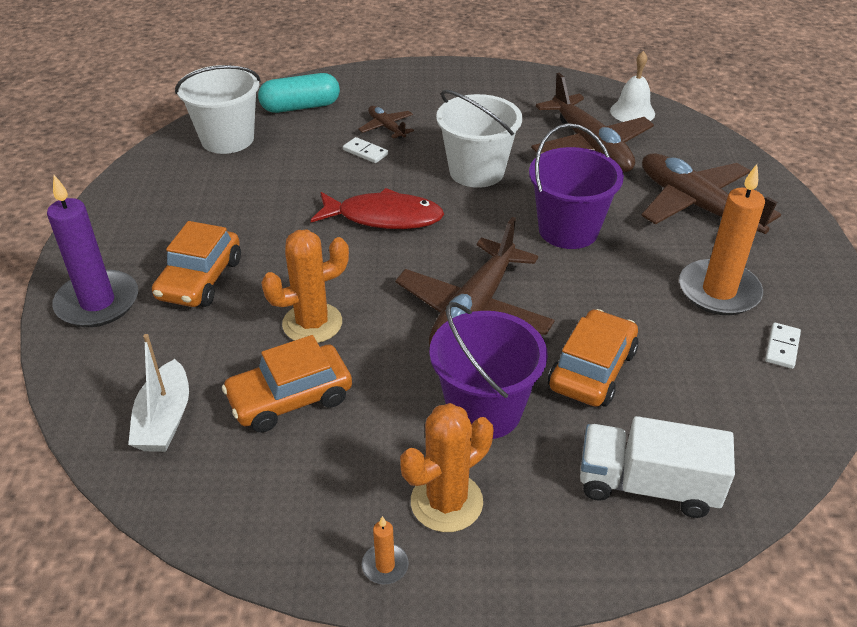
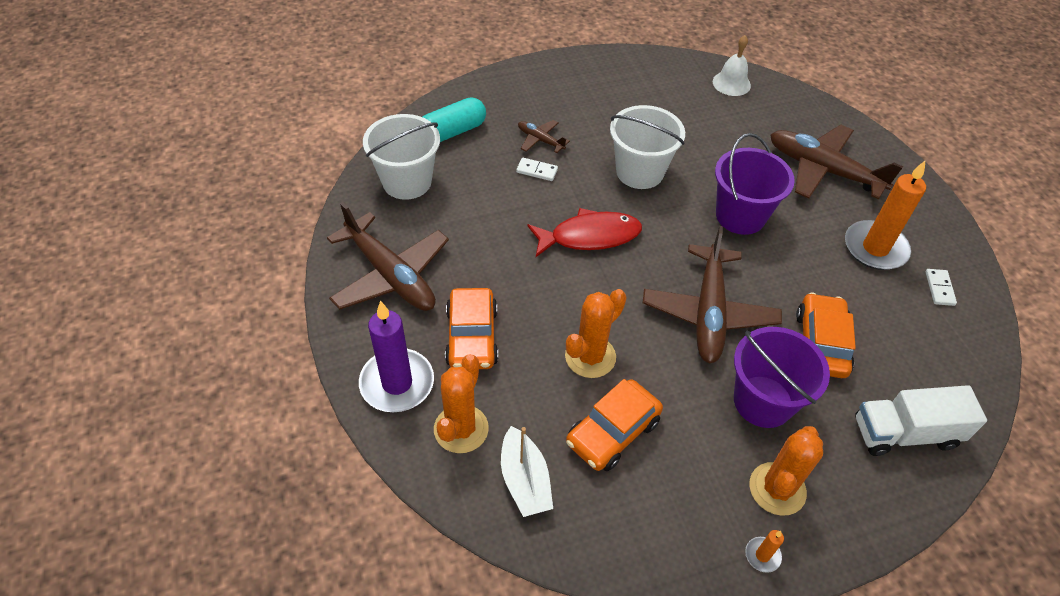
camera: 20 degrees left, 10 degrees up
brown plane [531,73,654,172] -> brown plane moved to [327,202,449,311]
none -> orange cactus [434,354,489,453]

